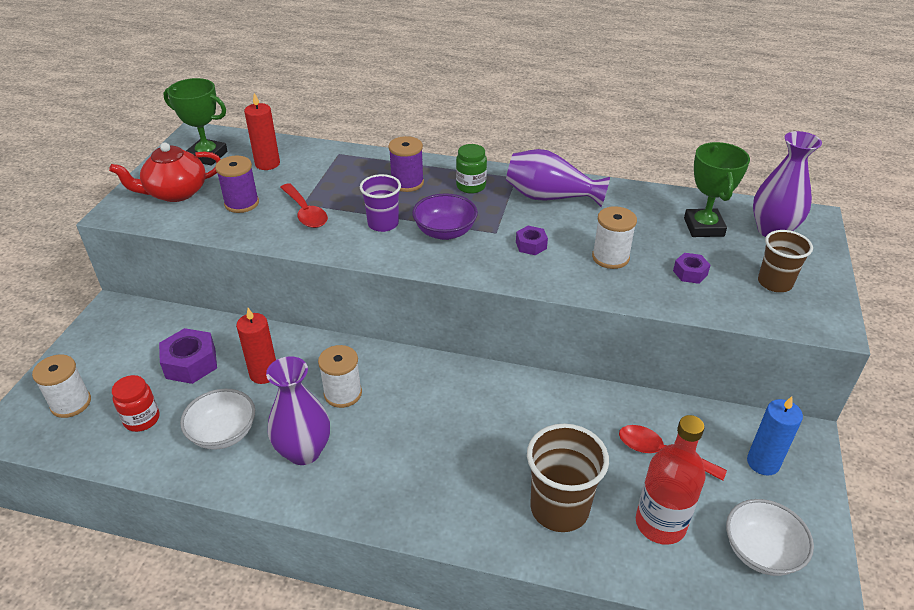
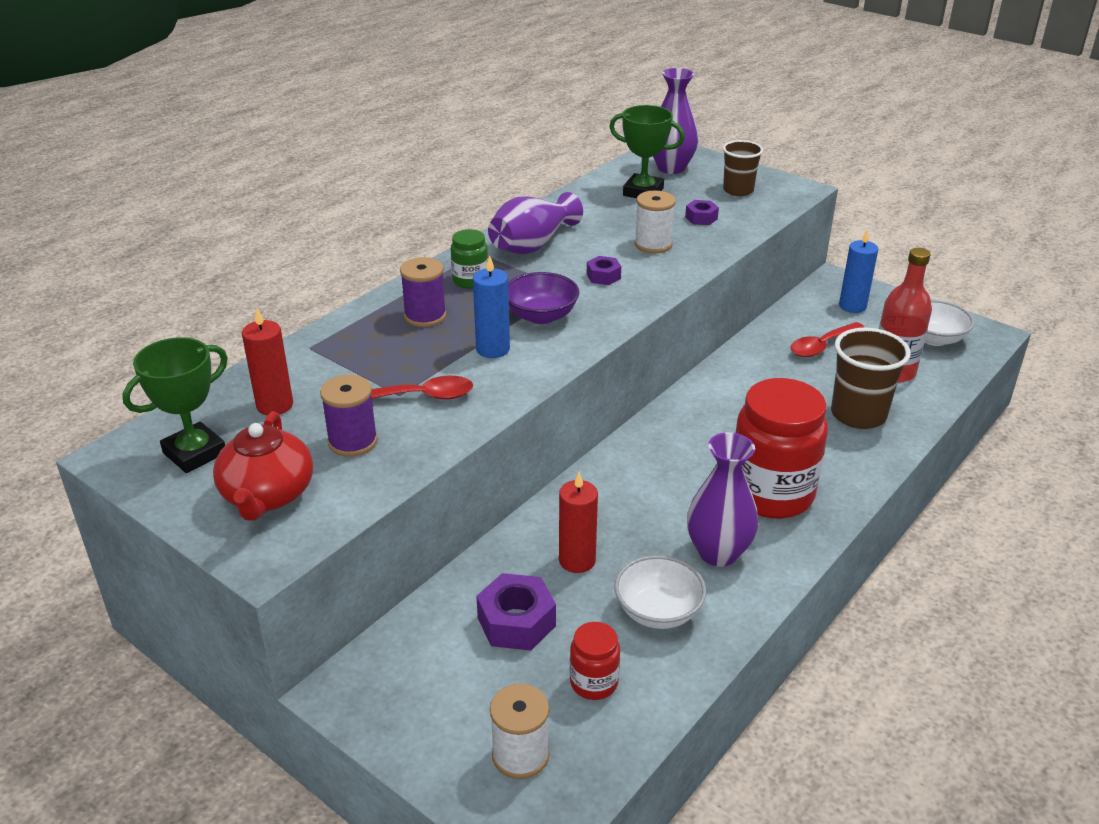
camera: 65 degrees left, 5 degrees down
white spool [318,345,362,408] -> none
purple cup [360,174,401,232] -> blue candle [473,255,510,358]
none -> red jar [736,378,828,519]

